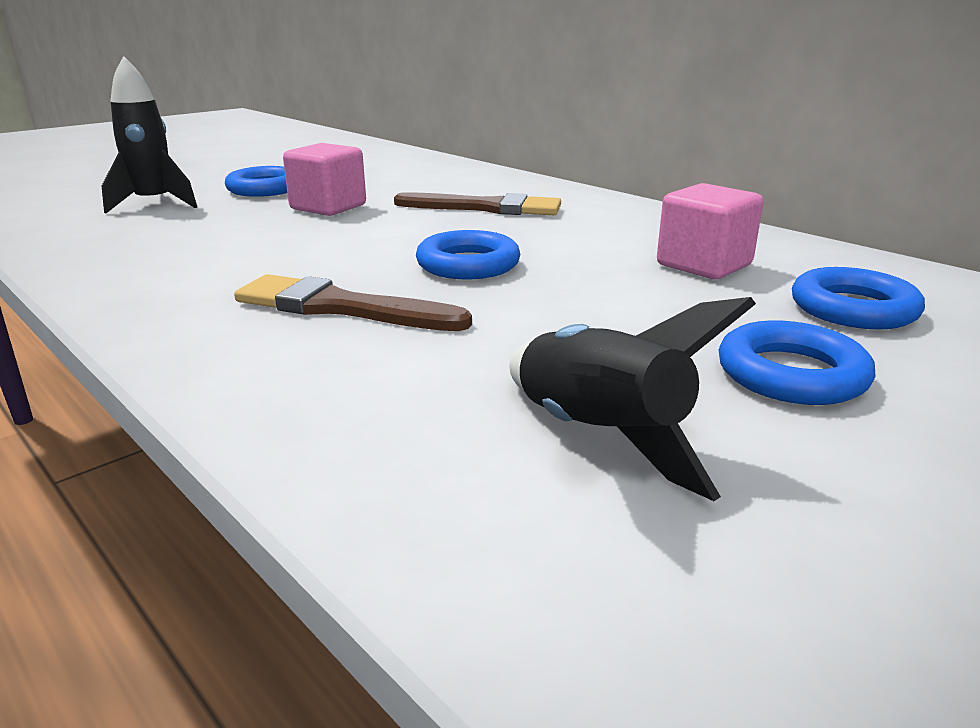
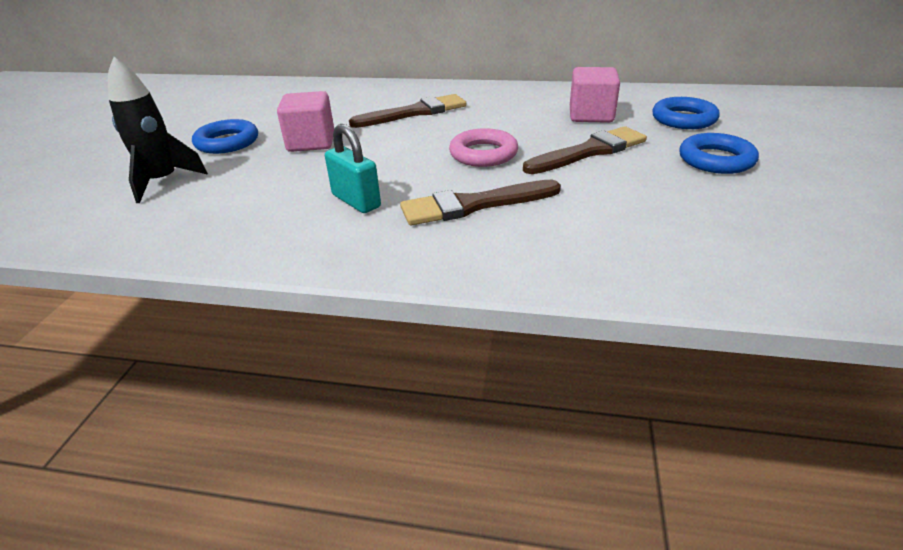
camera: 35 degrees left, 10 degrees up
blue ring [416,230,520,279] -> pink ring [449,128,518,167]
black rocket [509,297,756,501] -> none
none -> turquoise padlock [325,124,381,213]
none -> brown brush [523,126,647,174]

